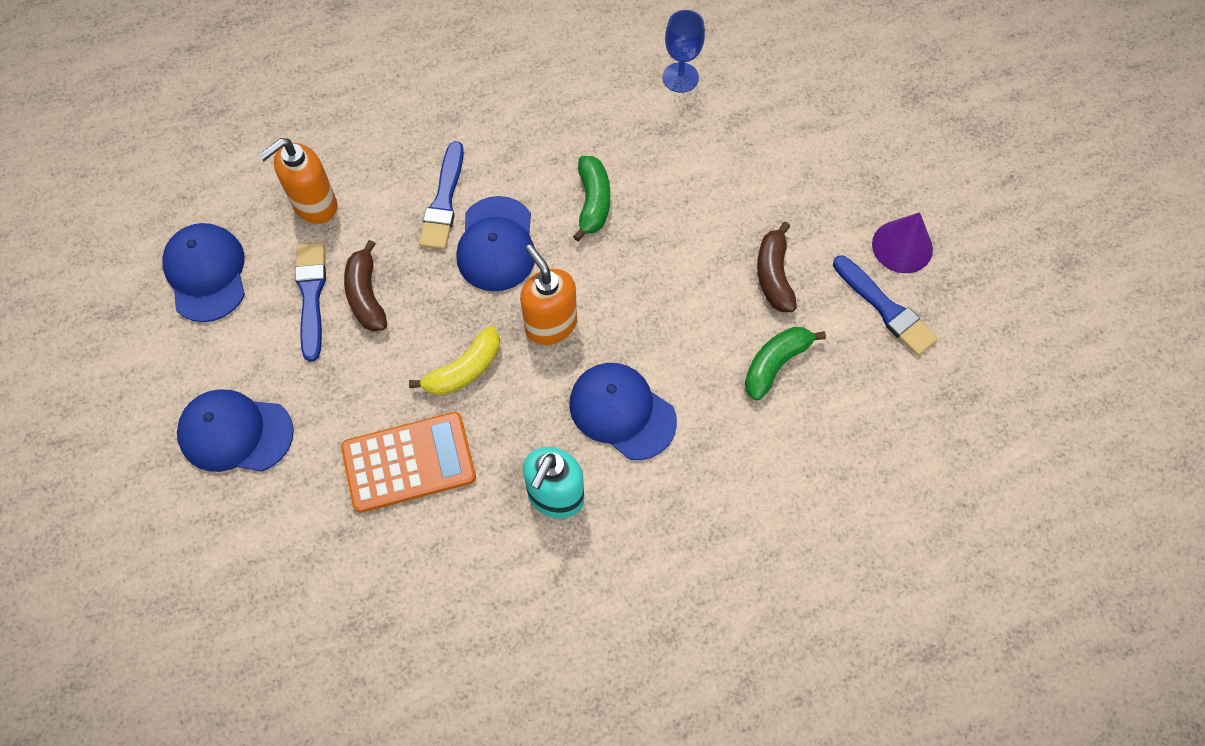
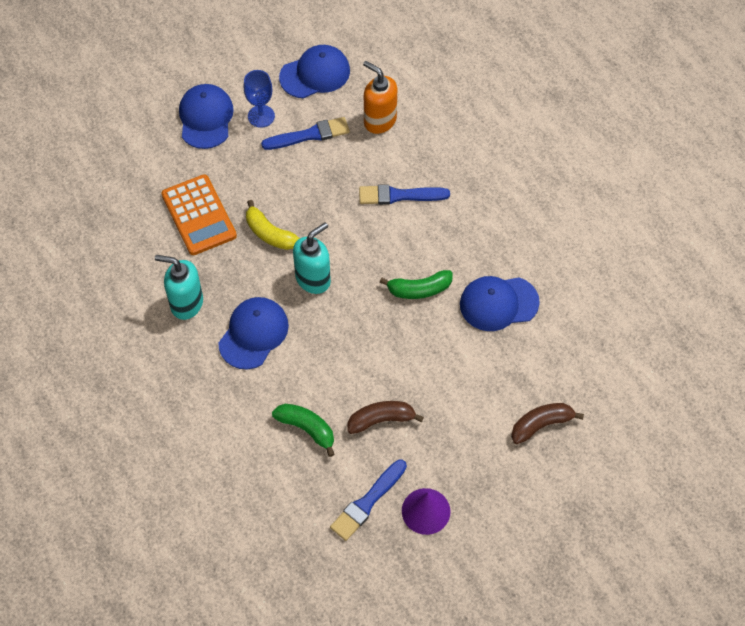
camera: 80 degrees right, 5 degrees down
brown banana [344,240,387,331] -> brown banana moved to [511,403,584,444]
blue cap [456,196,535,292] -> blue cap moved to [460,276,540,331]
orange soap dispenser [520,244,577,345] -> turquoise soap dispenser [293,222,331,294]
blue goblet [663,10,705,93] -> blue goblet moved to [244,70,275,128]

